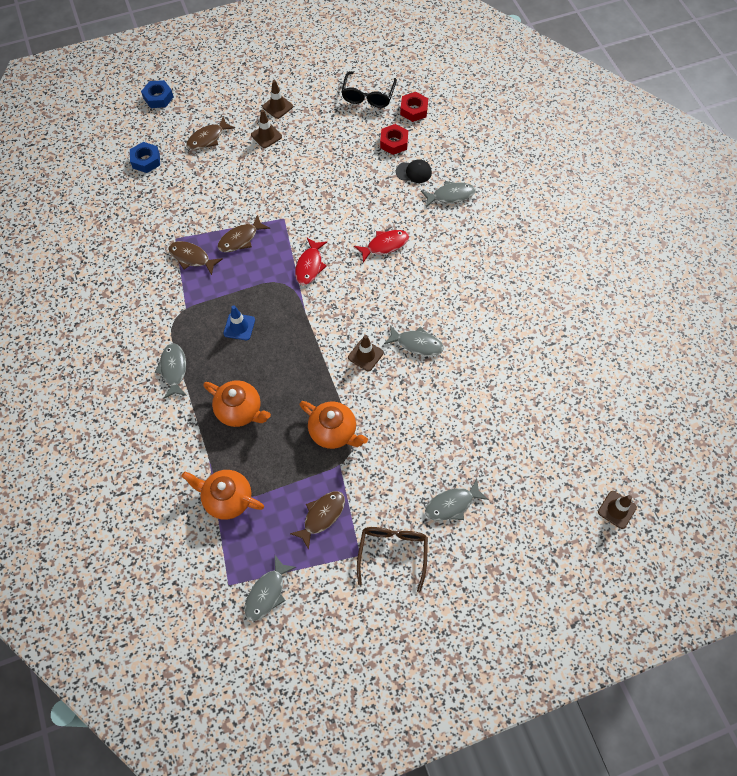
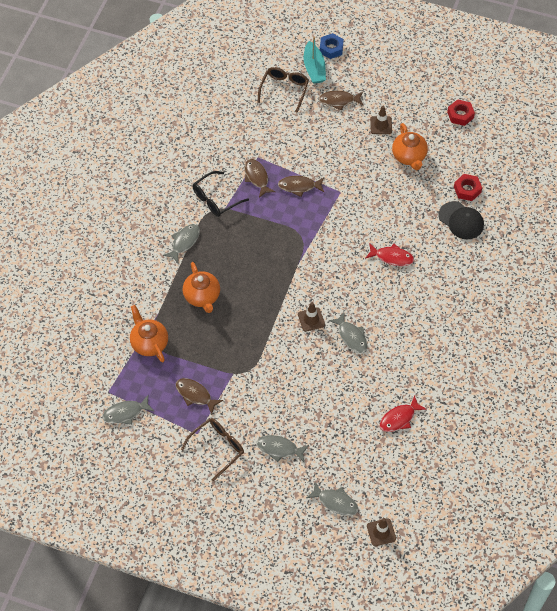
camera: 40 degrees right, 5 degrees down
blue nut [130,142,160,173] -> brown glasses [257,67,309,112]
blue traffic cone [223,305,255,340] -> none
brown traffic cone [262,80,293,119] -> none
brown fish [290,491,345,550] -> brown fish turned 135 degrees counterclockwise [176,378,223,415]
red fish [295,238,327,285] -> red fish moved to [380,395,427,432]
orange teapot [300,401,368,449] -> orange teapot moved to [392,123,428,170]
black glasses [341,71,397,108] -> black glasses moved to [192,171,249,217]
black cap [396,159,432,183] -> black cap [439,201,484,239], size x1.51
red nut [400,92,428,122] -> red nut moved to [447,99,475,126]
grey fish [421,181,475,207] -> grey fish moved to [306,482,359,516]
none -> turquoise boat [303,36,326,84]

